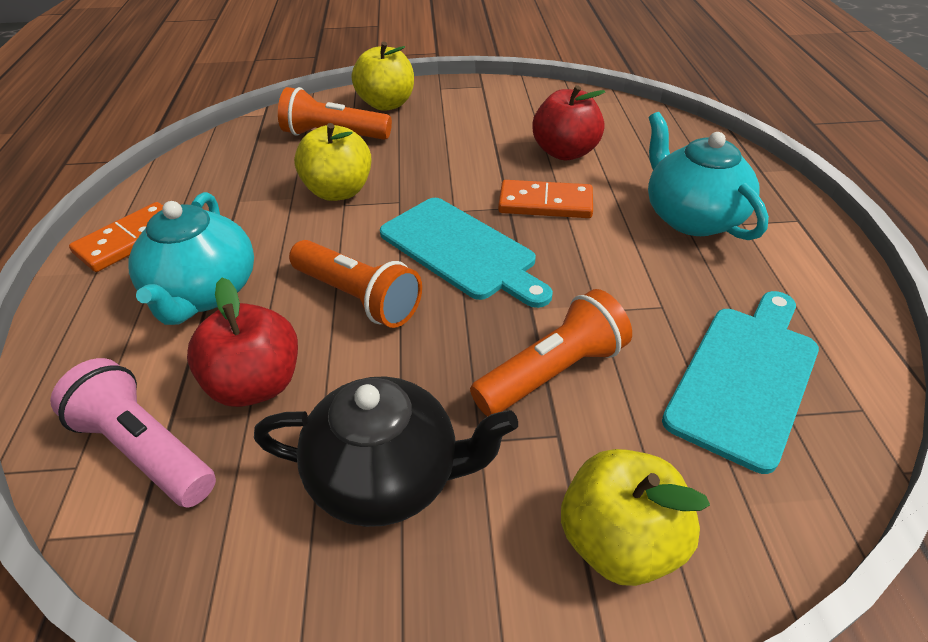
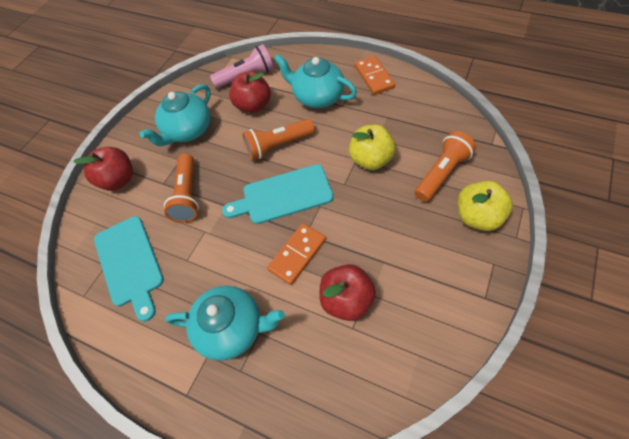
camera: 125 degrees right, 15 degrees up
black teapot [254,376,518,527] -> turquoise teapot [139,84,211,146]
yellow apple [561,449,710,586] -> red apple [73,147,133,191]

